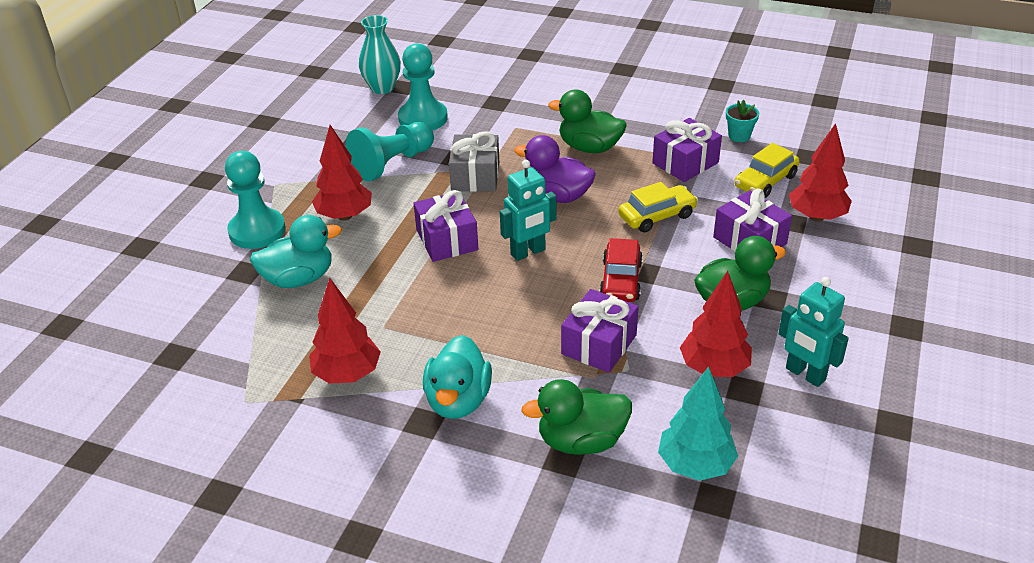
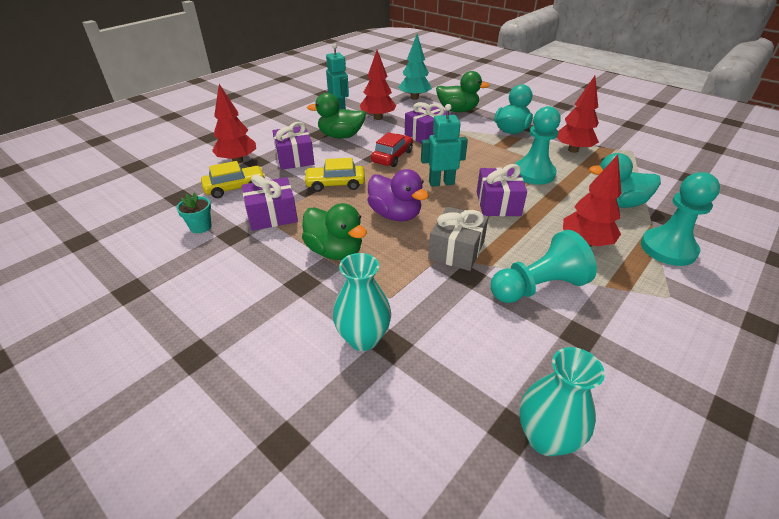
camera: 160 degrees left, 0 degrees up
turquoise pawn [398,43,448,130] -> turquoise pawn moved to [515,106,561,185]
none -> turquoise vase [333,253,391,351]

